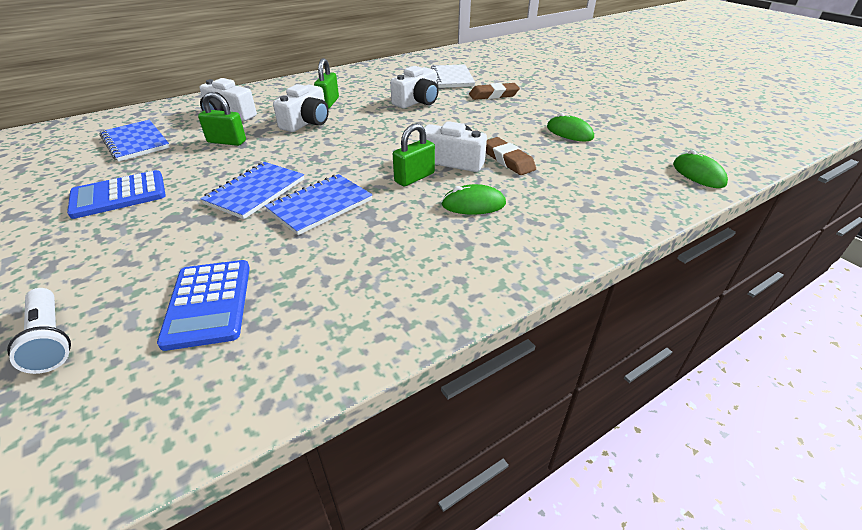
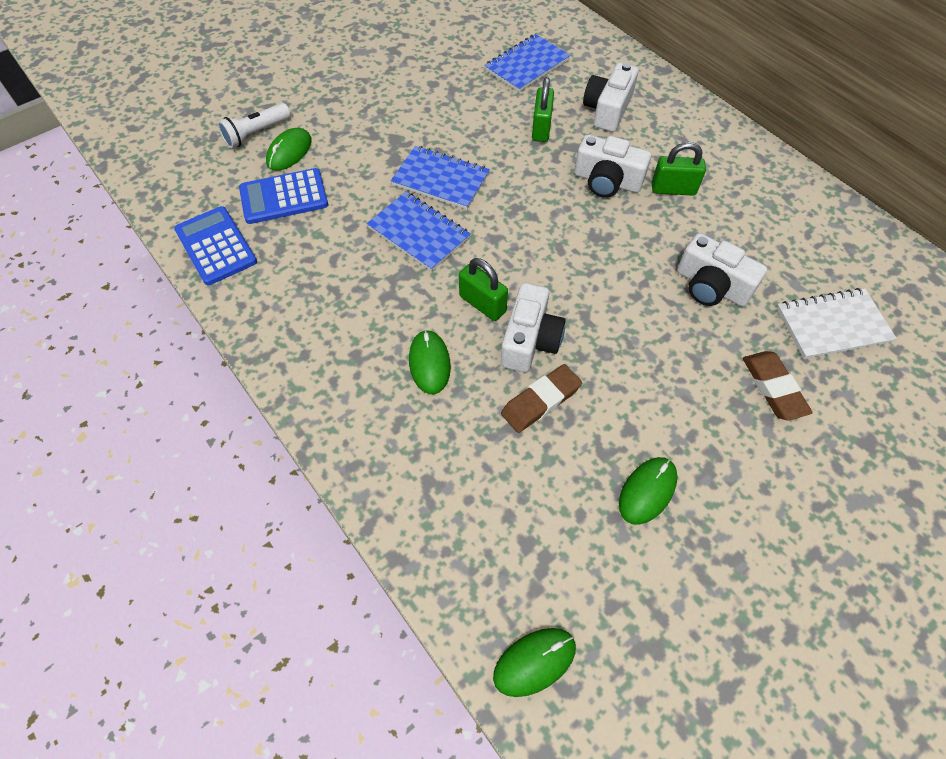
camera: 85 degrees right, 20 degrees up
blue calculator [67,170,166,219] -> blue calculator moved to [174,206,257,285]
none -> green mouse [266,128,312,171]

